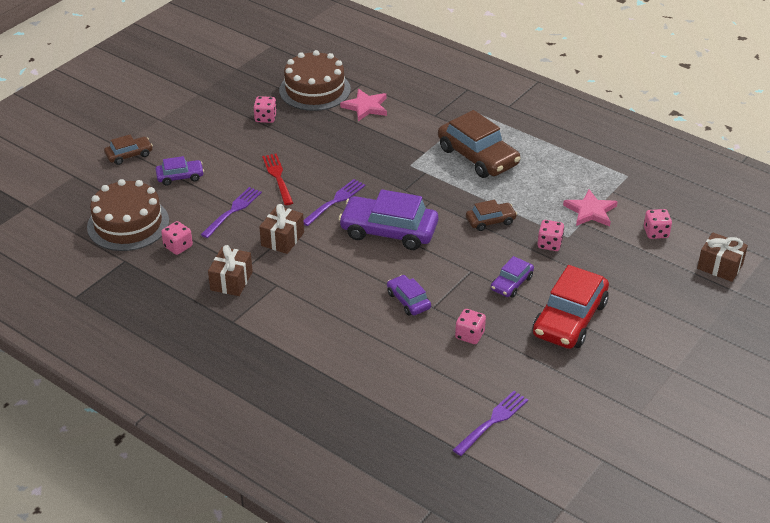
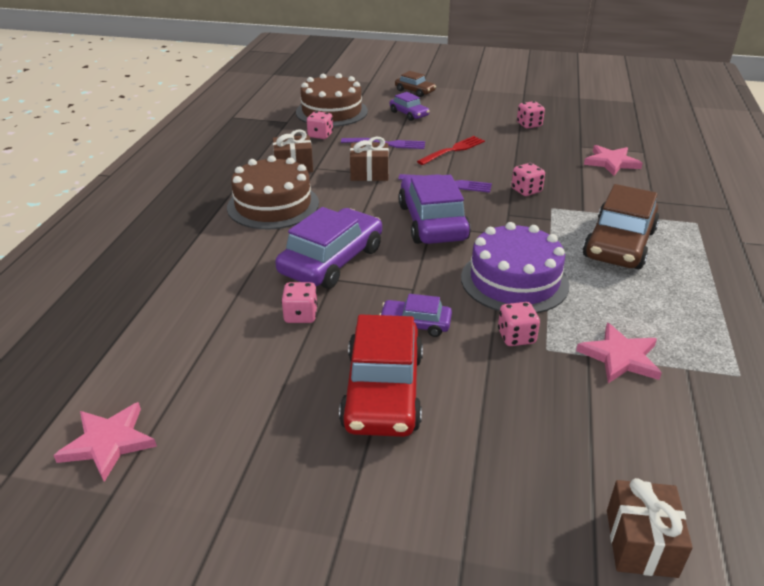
camera: 65 degrees right, 5 degrees down
brown cake [279,50,351,111] -> brown cake moved to [227,155,319,229]
purple car [387,275,431,316] -> purple car [275,207,382,289], size x1.92
purple fork [453,391,528,456] -> none
brown car [466,200,517,231] -> purple cake [461,222,570,313]
red car [533,265,609,349] -> red car turned 90 degrees counterclockwise [339,314,423,437]
pink dice [644,209,672,239] -> pink dice moved to [511,163,545,196]
none -> pink star [53,402,157,482]

